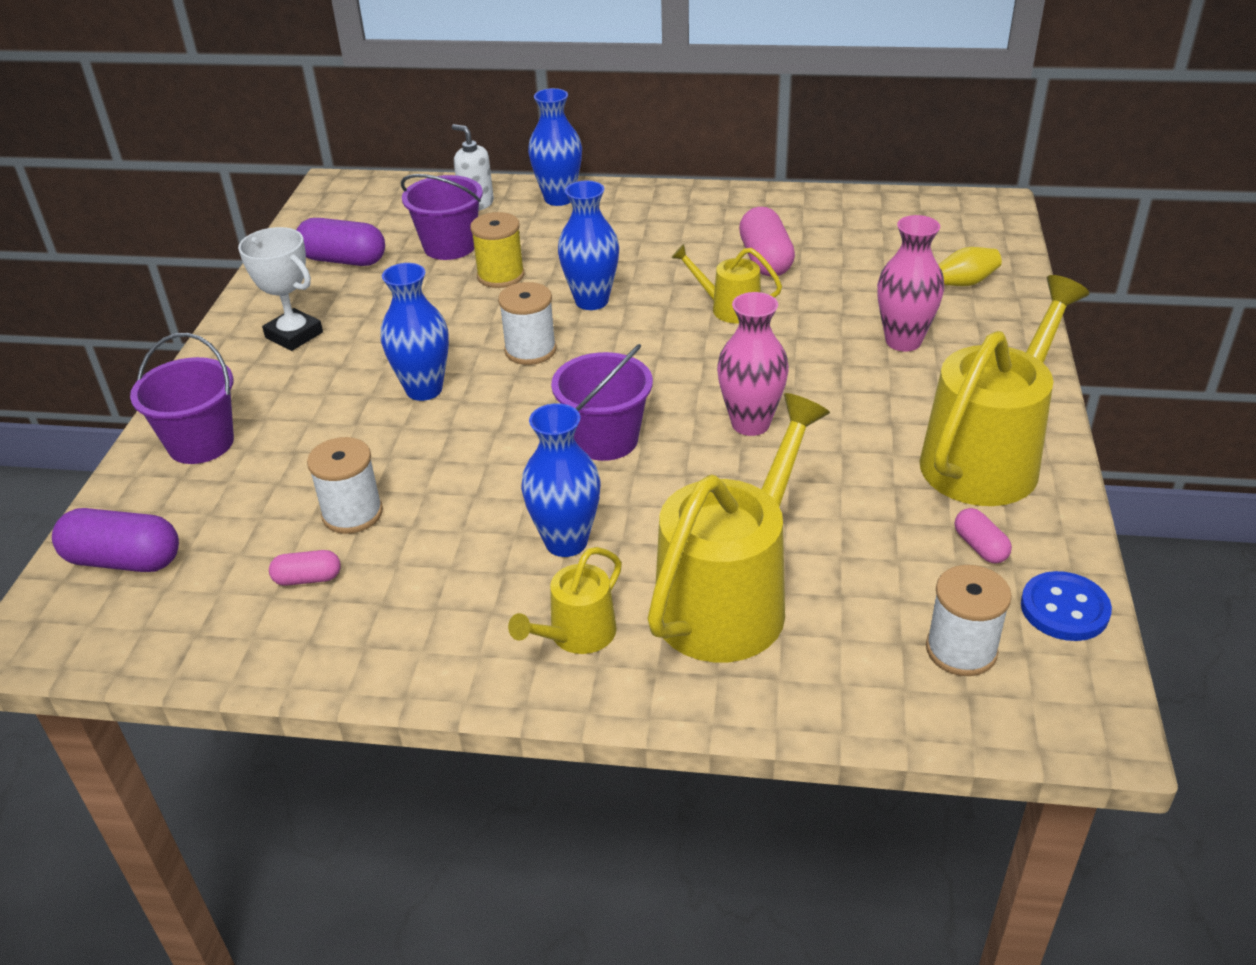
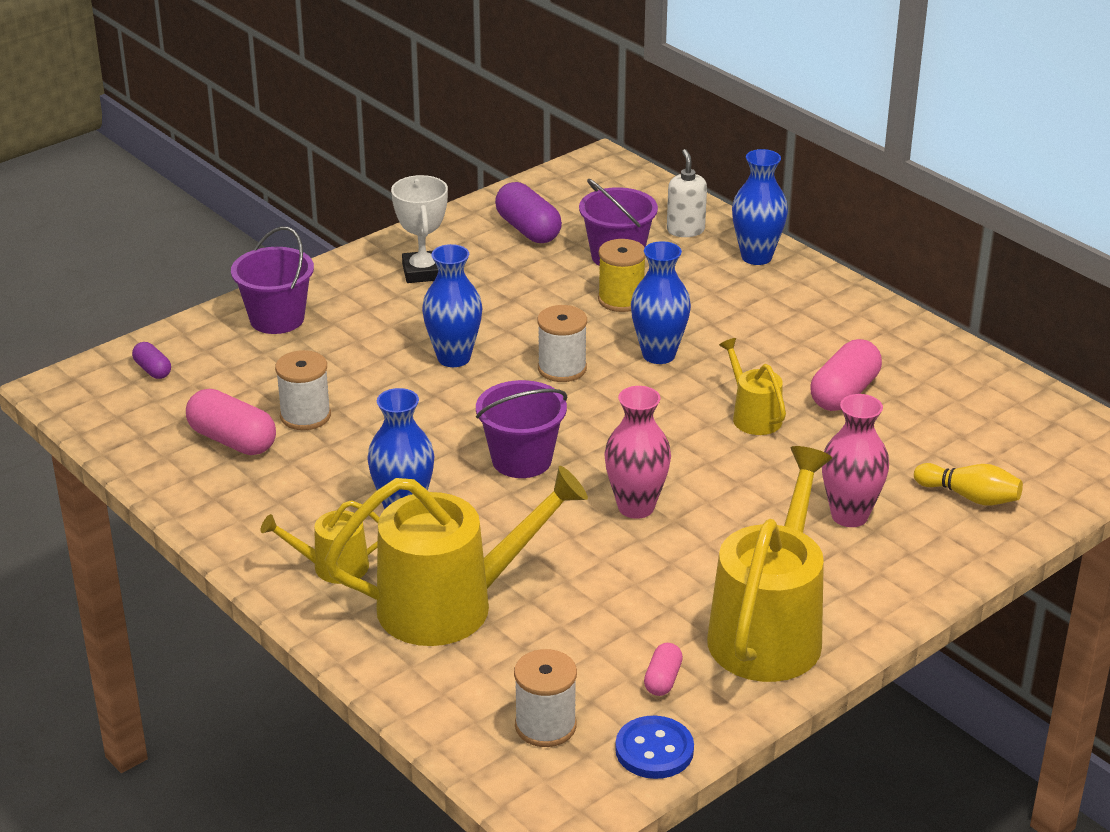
camera: 40 degrees right, 5 degrees down
purple capsule [52,508,179,572] -> purple capsule [132,342,171,379], size x0.54
pink capsule [269,550,341,586] -> pink capsule [186,389,276,455], size x1.85
yellow watering can [920,275,1089,506] -> yellow watering can turned 60 degrees counterclockwise [707,446,832,682]

